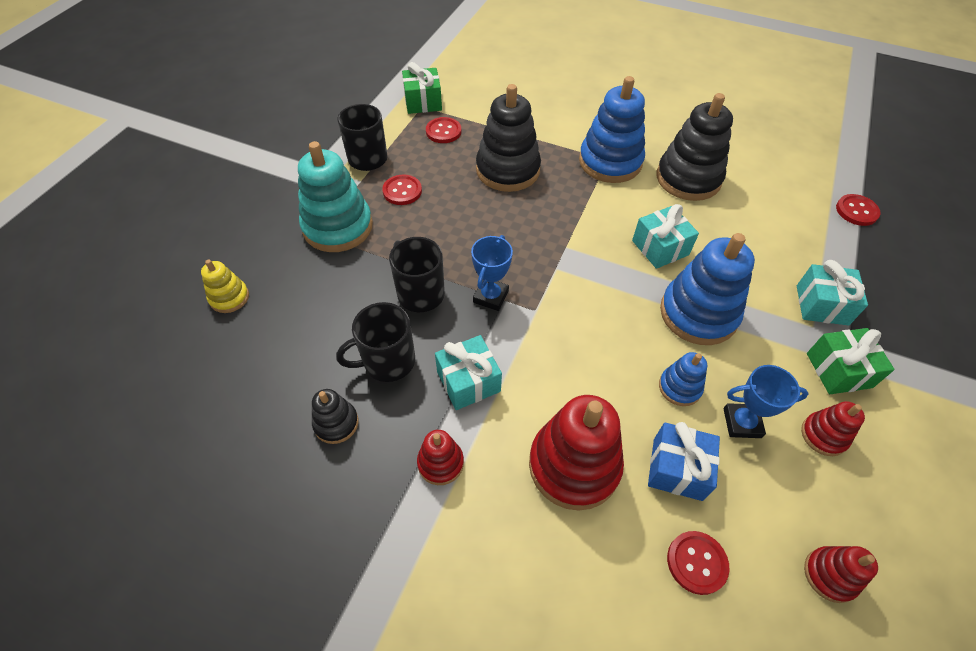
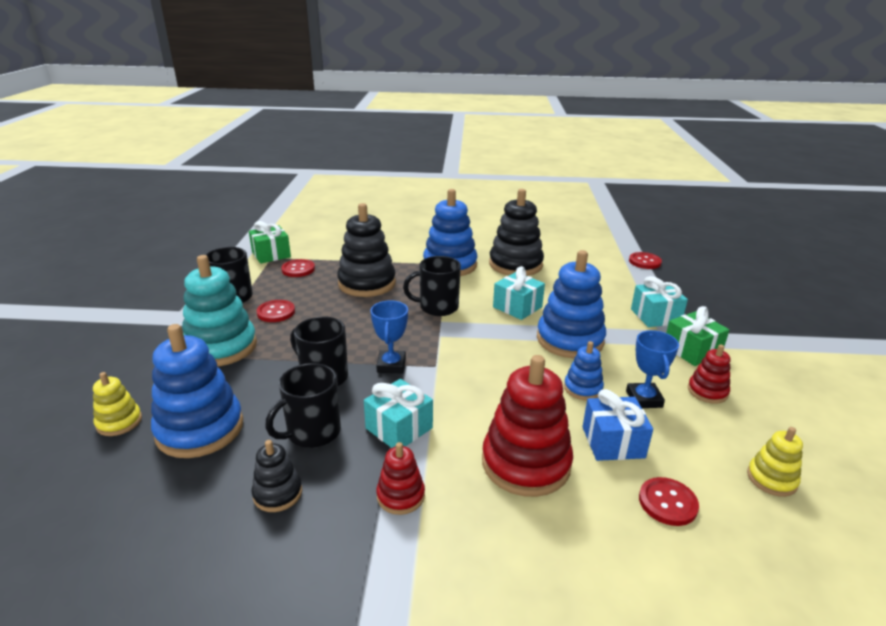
camera: 20 degrees left, 25 degrees down
blue trophy [723,365,809,438] -> blue trophy turned 75 degrees counterclockwise [626,330,679,408]
red stacking toy [804,546,878,603] -> yellow stacking toy [747,427,803,497]
none -> blue stacking toy [151,324,243,458]
none -> black mug [403,256,461,316]

